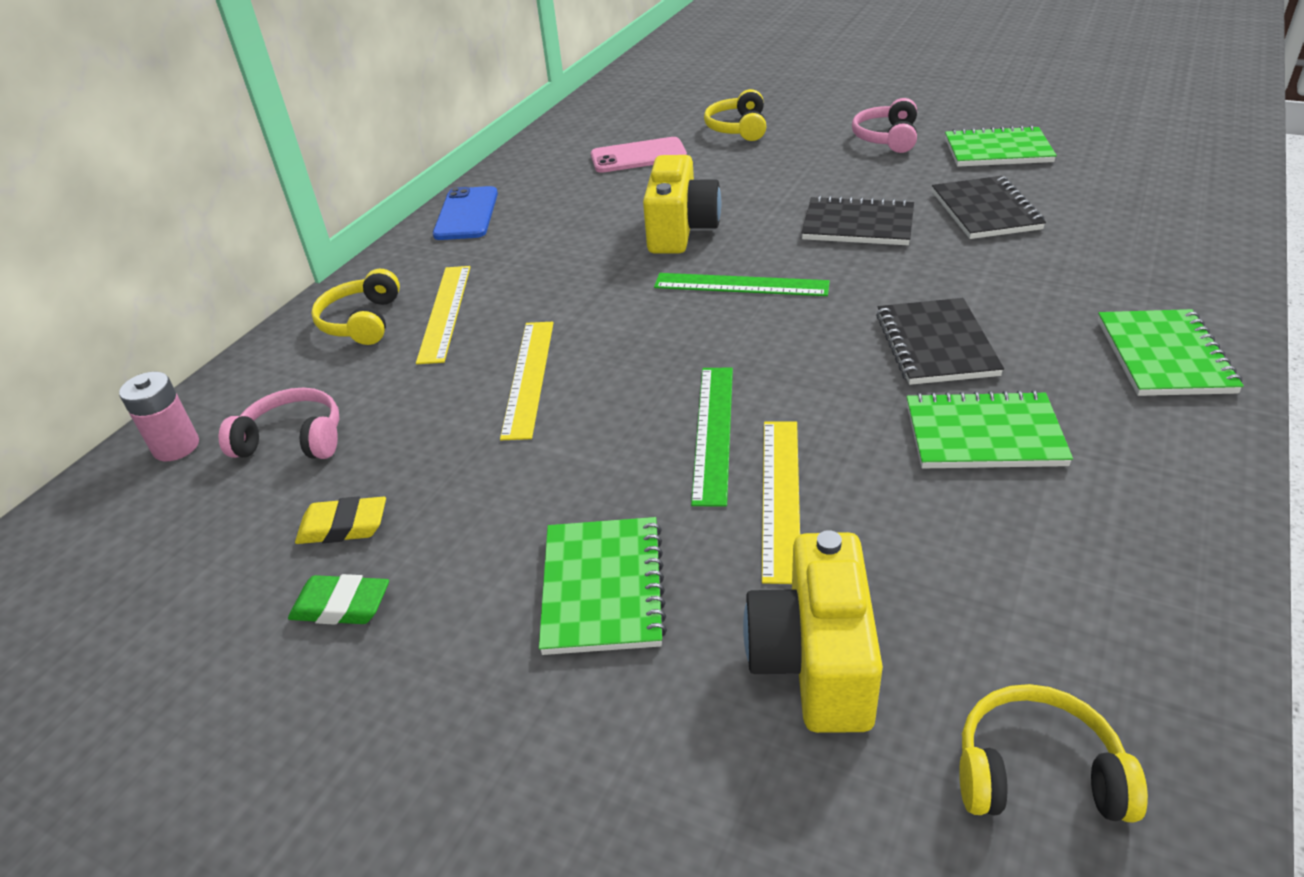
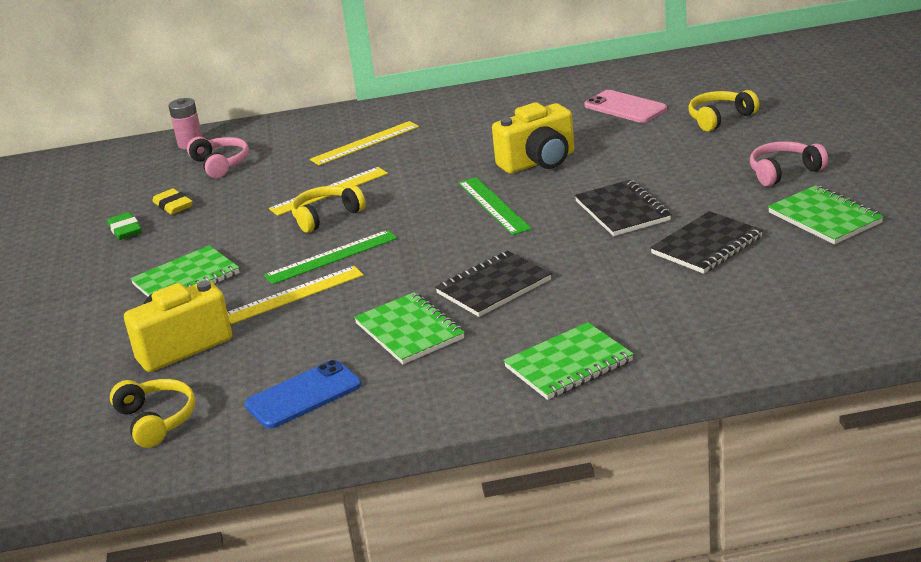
camera: 55 degrees right, 10 degrees down
yellow headphones [311,269,400,345] -> yellow headphones moved to [291,186,366,233]
blue phone [433,186,498,240] -> blue phone moved to [245,360,361,429]

